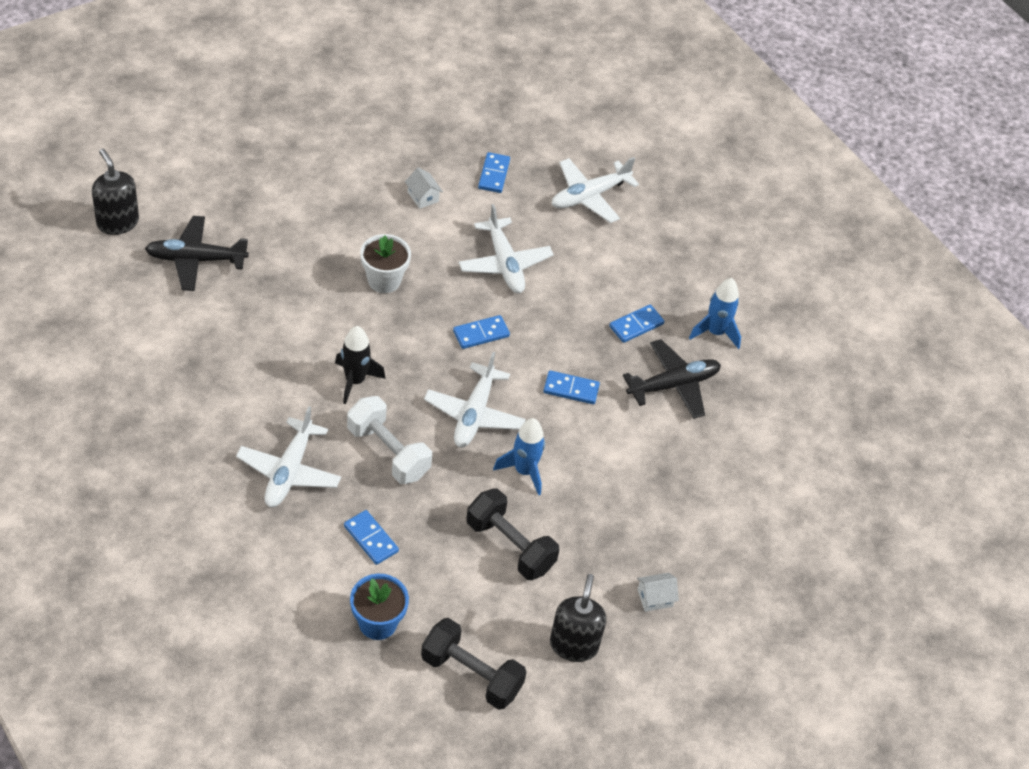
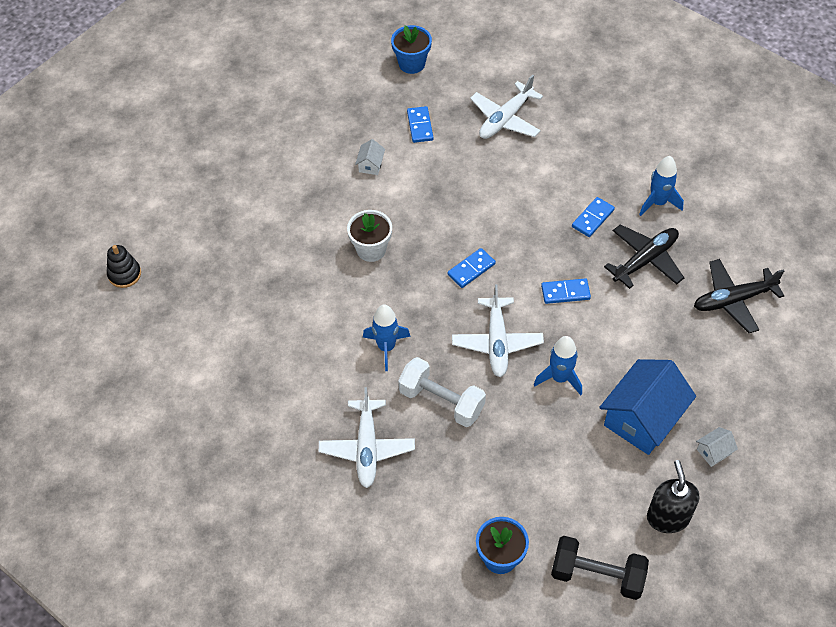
camera: 10 degrees left, 5 degrees up
black soap dispenser [92,149,139,235] -> black stacking toy [107,245,141,288]
black plane [145,216,249,291] -> black plane moved to [694,259,785,333]
black rocket [335,326,386,404] -> blue rocket [363,304,411,371]
blue domino [344,510,399,565] -> none
white house [405,167,443,209] -> white house turned 60 degrees clockwise [355,139,385,175]
white plane [458,204,554,293] -> none
black dumbbell [466,489,559,580] -> none
none -> blue flower pot [391,25,432,74]
none -> blue house [599,359,696,455]

